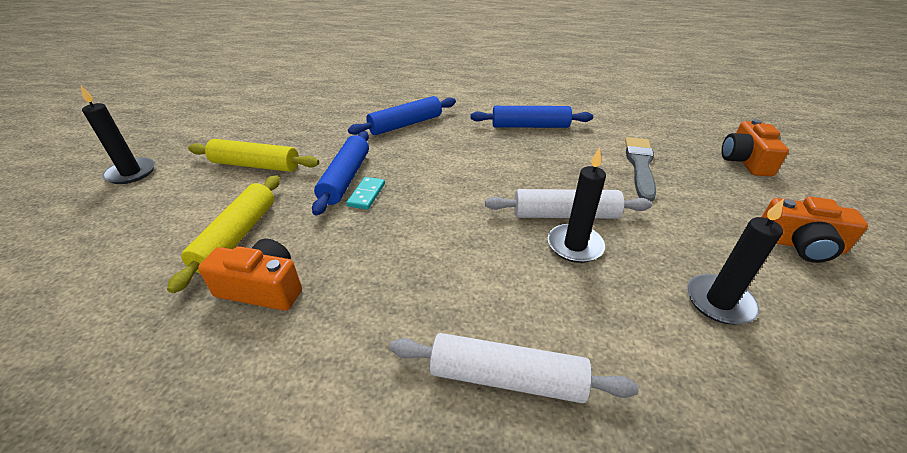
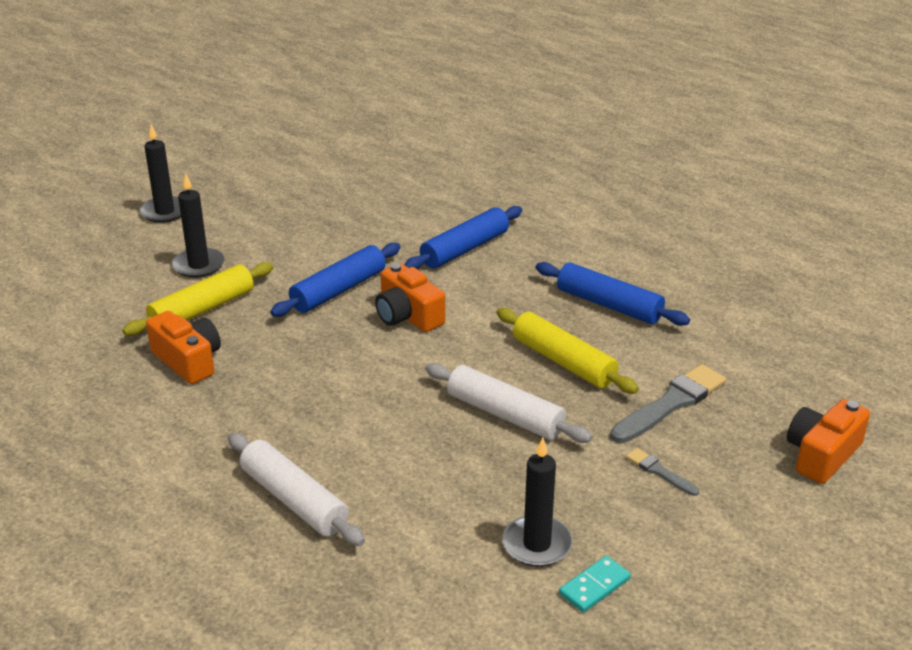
camera: 35 degrees right, 5 degrees down
yellow rolling pin [188,139,319,172] -> yellow rolling pin moved to [497,308,639,394]
turquoise domino [346,177,385,210] -> turquoise domino moved to [559,556,631,613]
blue rolling pin [348,96,456,135] -> blue rolling pin turned 45 degrees counterclockwise [405,206,522,269]
black candle [548,147,606,263] -> black candle moved to [172,174,225,278]
orange camera [762,196,868,263] -> orange camera moved to [375,263,445,332]
none -> grey brush [626,448,699,496]

